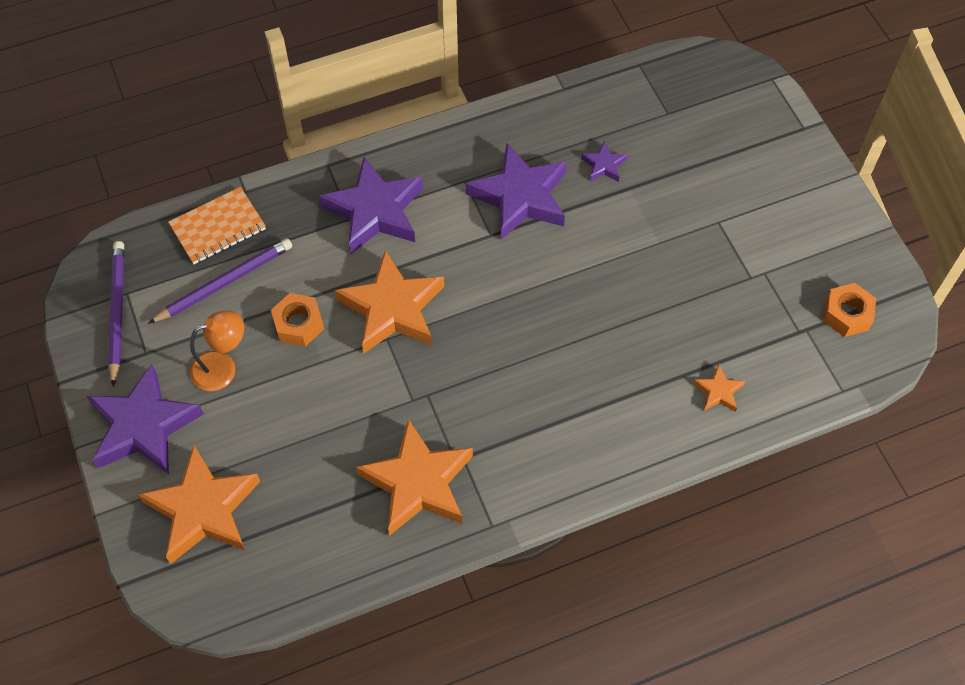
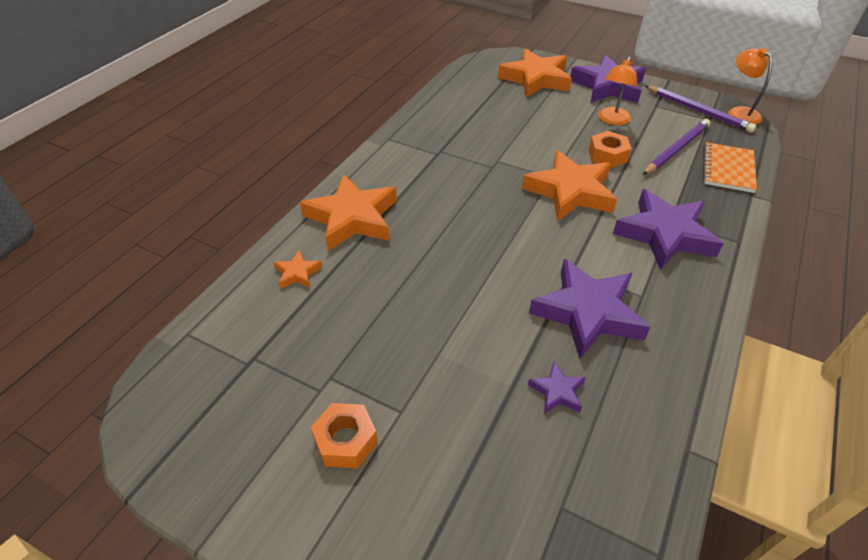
camera: 140 degrees right, 15 degrees down
purple pencil [148,238,292,324] -> purple pencil turned 150 degrees counterclockwise [643,119,710,175]
orange star [356,419,473,536] -> orange star moved to [300,174,397,251]
orange nut [823,283,876,337] -> orange nut moved to [311,403,378,468]
none -> orange lamp [728,48,773,124]

